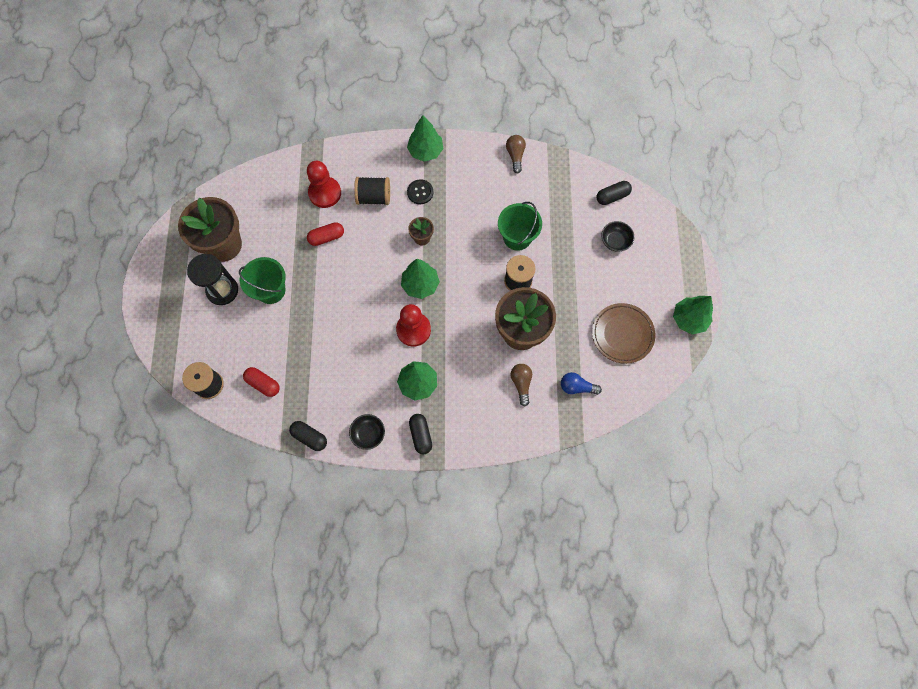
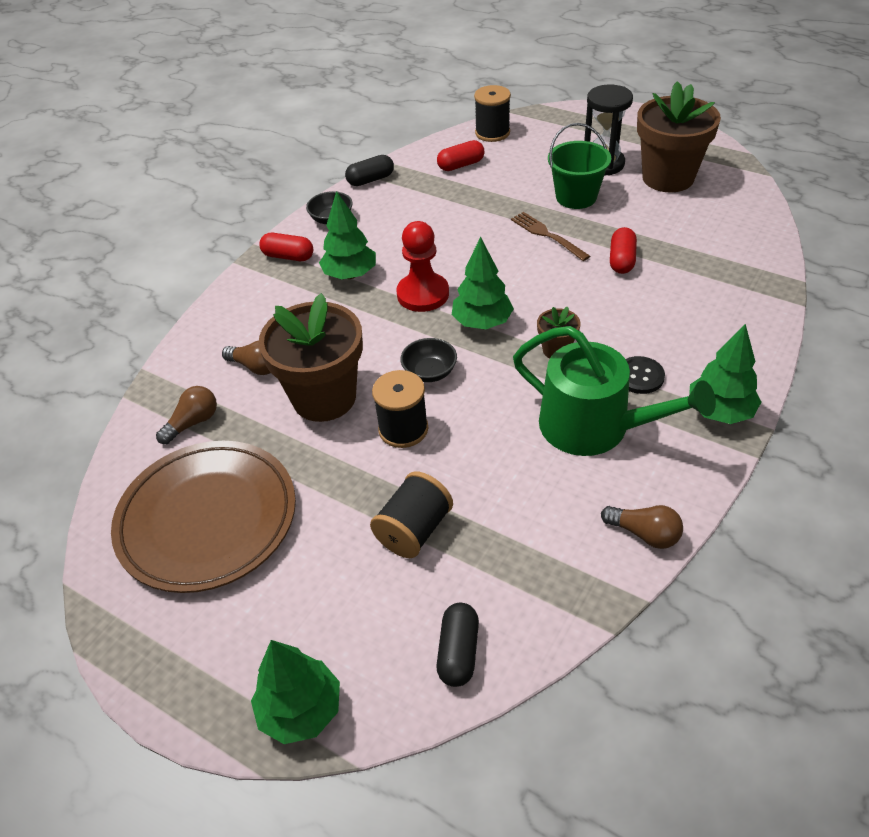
camera: 125 degrees right, 25 degrees down
red pawn [307,161,341,208] -> none
black spool [354,177,390,205] -> black spool moved to [370,471,453,558]
black capsule [409,414,432,454] -> red capsule [259,233,313,261]
green bucket [498,202,542,251] -> none
blue light bulb [561,372,602,395] -> brown light bulb [156,386,217,444]
brown plate [592,303,655,364] -> brown plate [111,441,296,593], size x1.52
black bowl [601,221,634,252] -> black bowl moved to [400,338,457,382]
green tree [673,296,713,335] -> green tree moved to [251,640,340,744]
none -> brown fork [511,212,590,261]
none -> green watering can [513,326,716,456]

